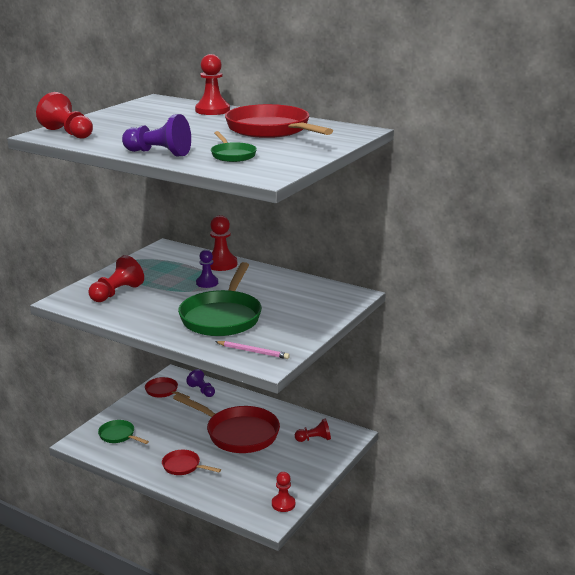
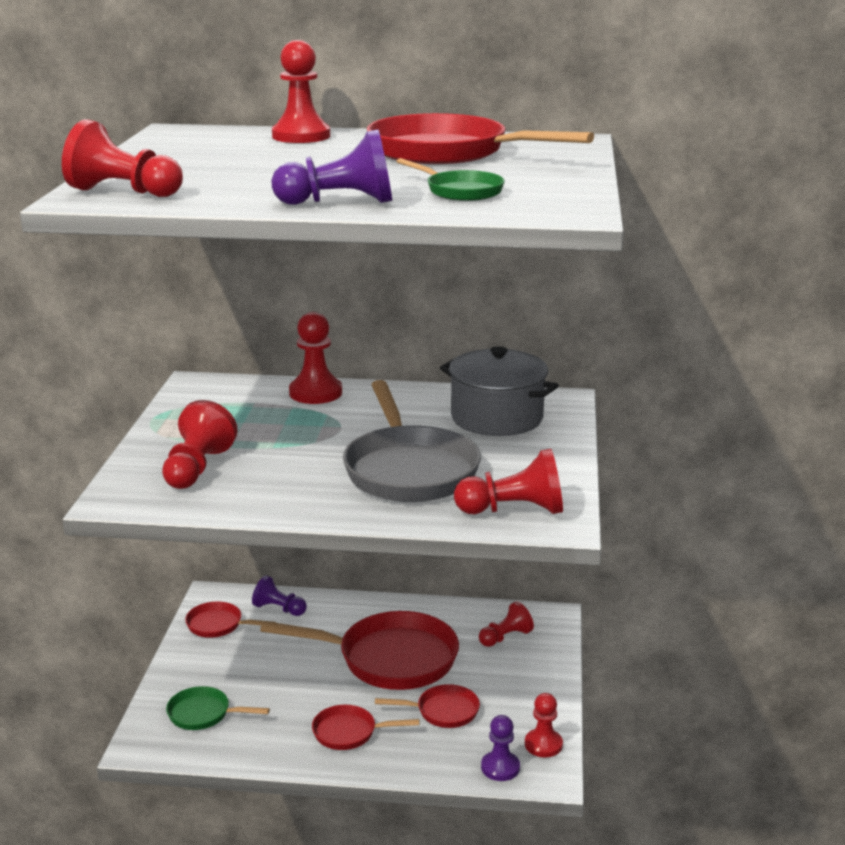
camera: 25 degrees left, 0 degrees up
green pan [178,262,262,336] -> grey pan [343,380,481,502]
purple pawn [196,250,218,288] -> purple pawn moved to [481,715,520,781]
pink pencil [216,341,290,359] -> red pawn [454,449,563,514]
none -> red pan [375,684,480,728]
none -> grey pot [440,346,559,436]

